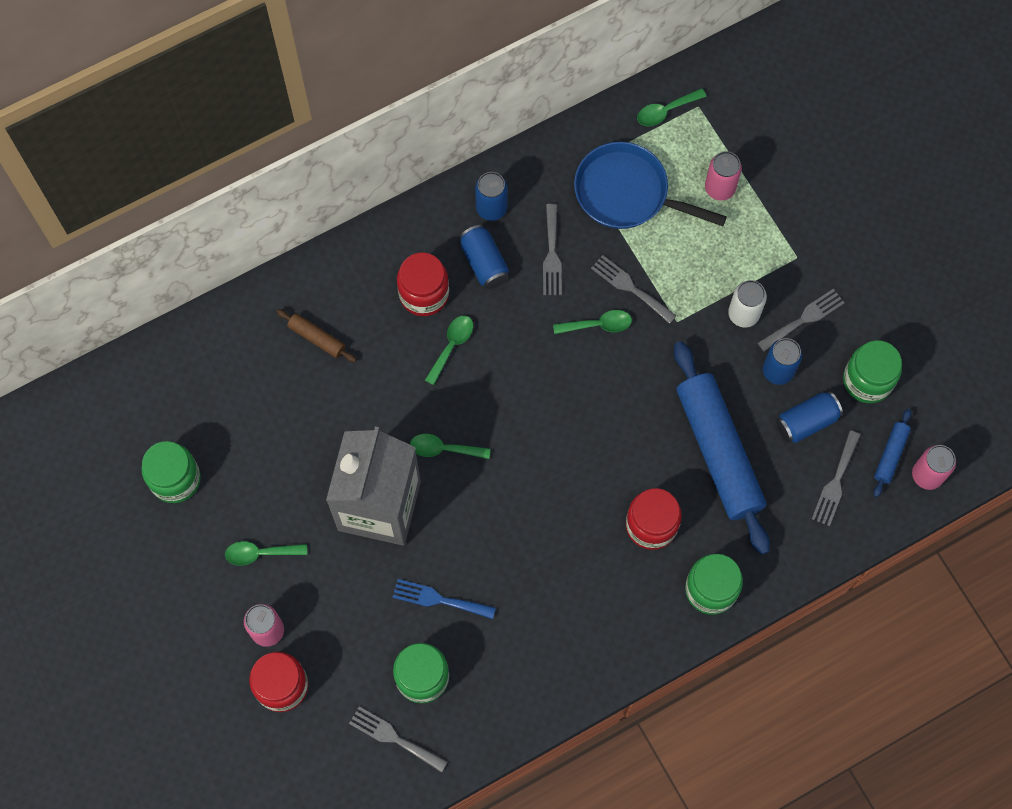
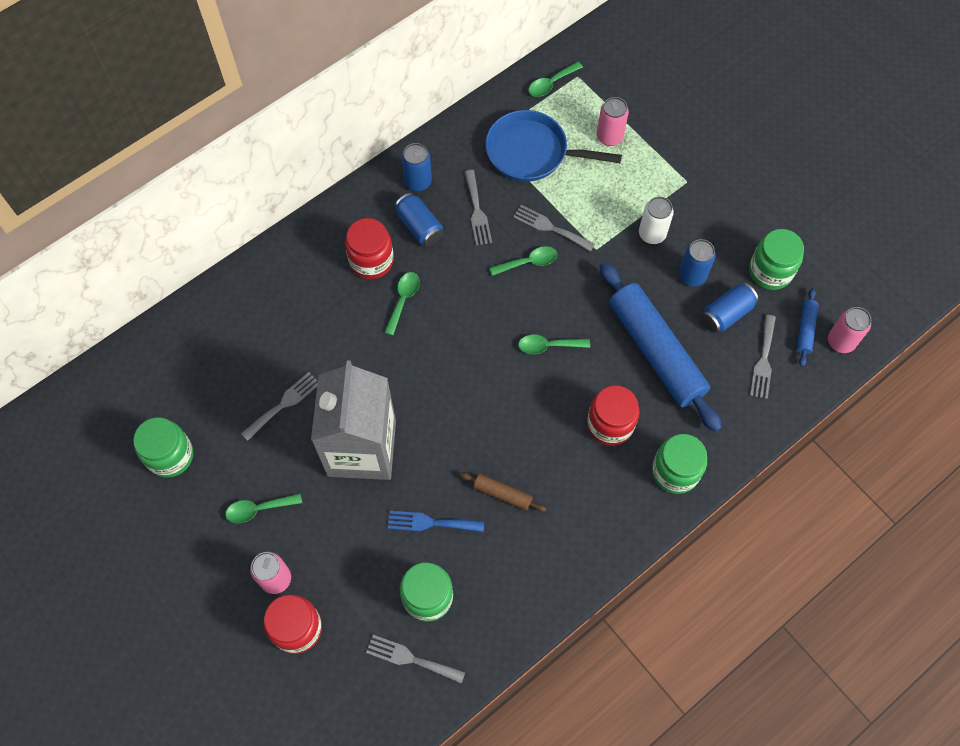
camera: 10 degrees left, 5 degrees down
brown rolling pin [276,309,357,362] -> brown rolling pin moved to [460,472,546,512]
green spoon [410,434,490,459] -> green spoon moved to [518,335,590,354]
grey fork [758,289,844,352] -> grey fork moved to [241,372,318,441]

